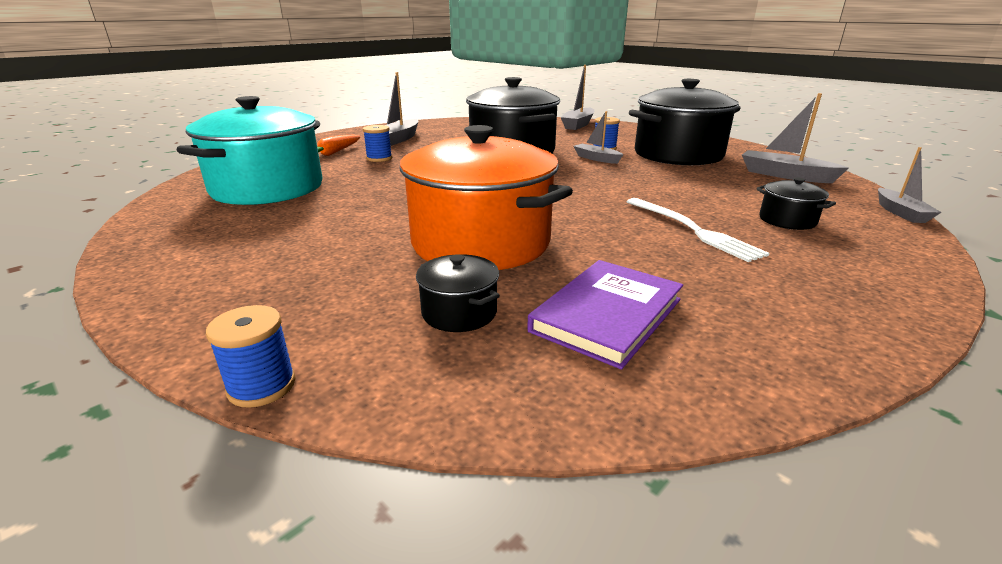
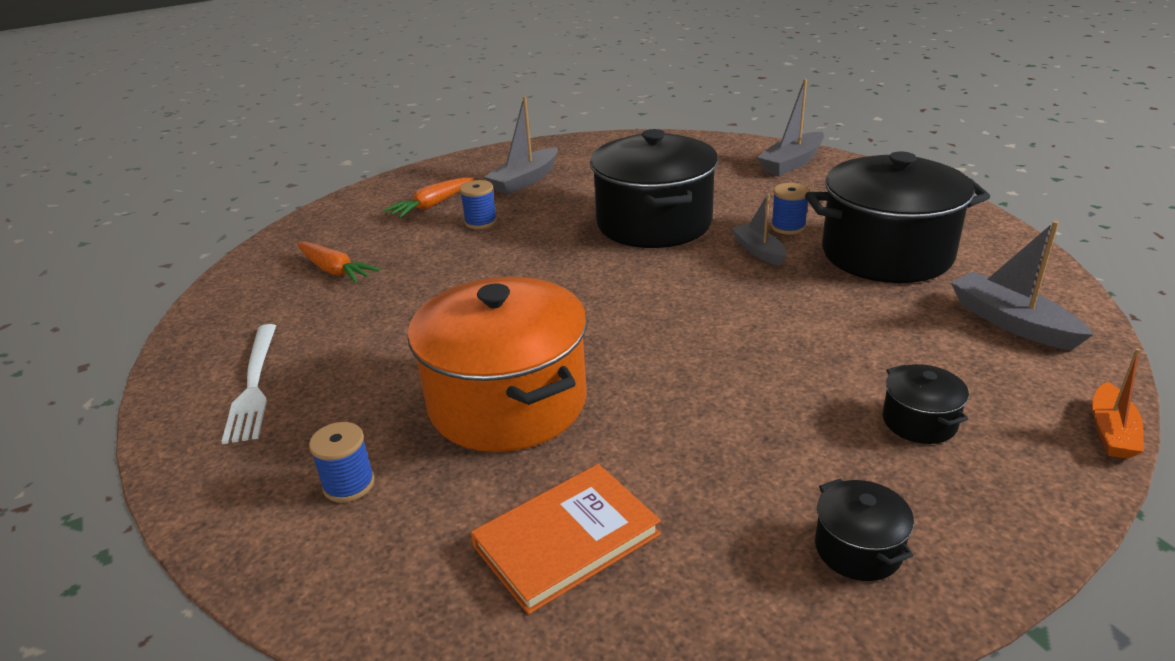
camera: 20 degrees right, 5 degrees up
turquoise pot [177,96,322,205] -> orange carrot [297,241,380,283]
blue spool [206,305,296,408] -> blue spool moved to [309,422,375,502]
black pot [416,254,500,332] -> black pot moved to [815,479,914,581]
purple book [527,260,683,369] -> orange book [471,464,661,614]
white fork [627,198,770,262] -> white fork moved to [221,324,276,444]
grey boat [878,147,941,223] -> orange boat [1092,349,1144,459]

